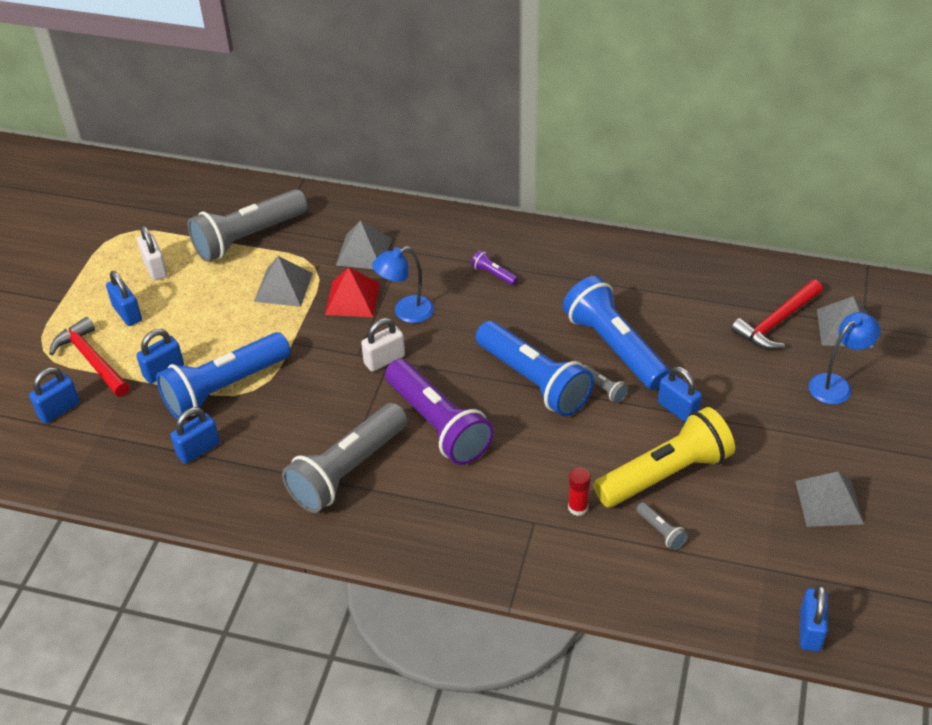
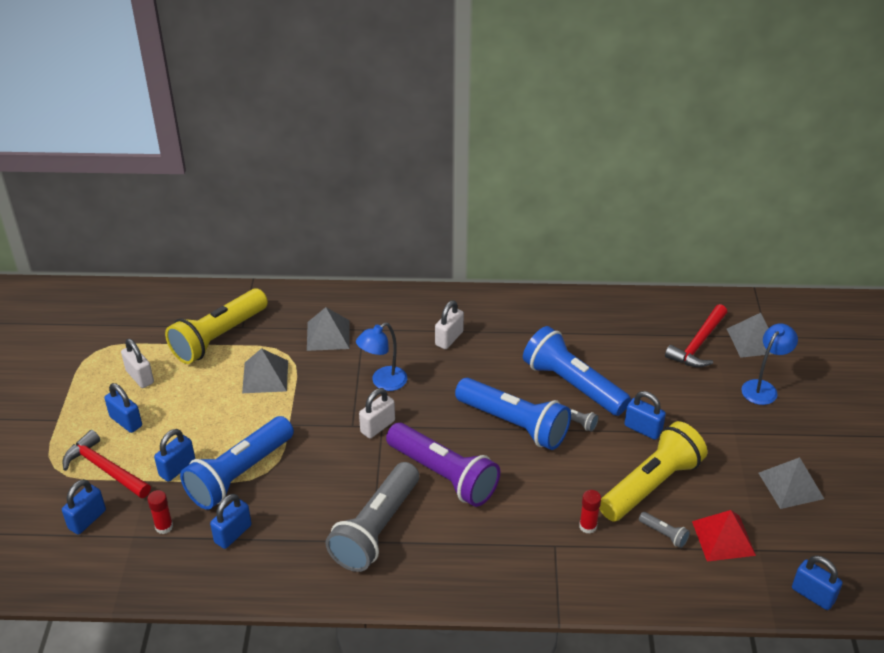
camera: 15 degrees left, 5 degrees down
grey flashlight [188,189,308,262] -> yellow flashlight [165,288,268,364]
red pyramid [325,267,380,317] -> red pyramid moved to [692,510,756,562]
purple flashlight [471,250,518,286] -> white padlock [435,300,464,349]
blue padlock [800,585,828,652] -> blue padlock turned 45 degrees counterclockwise [792,556,843,610]
none -> red glue stick [147,490,173,534]

